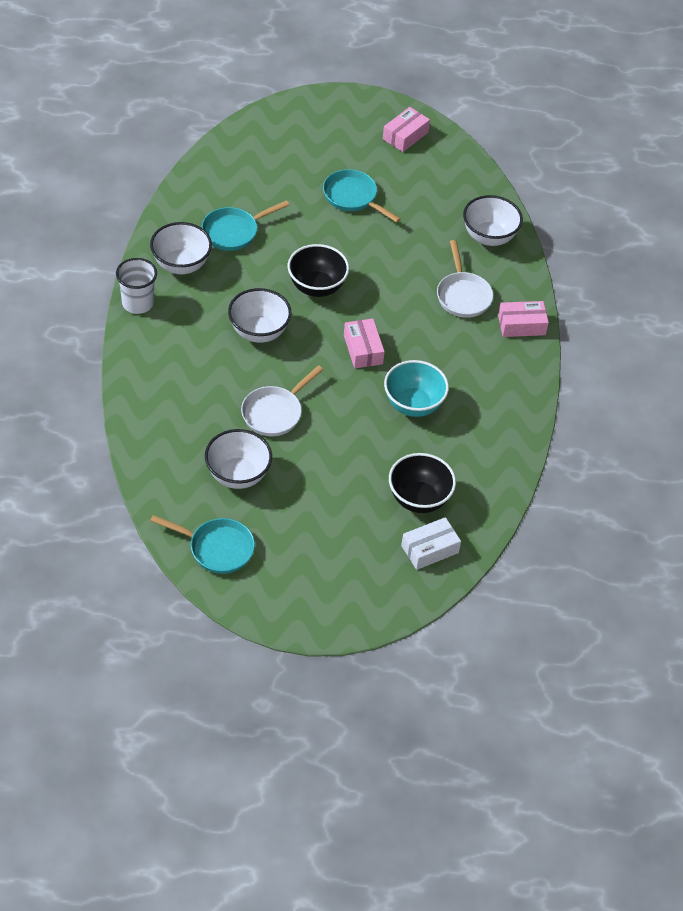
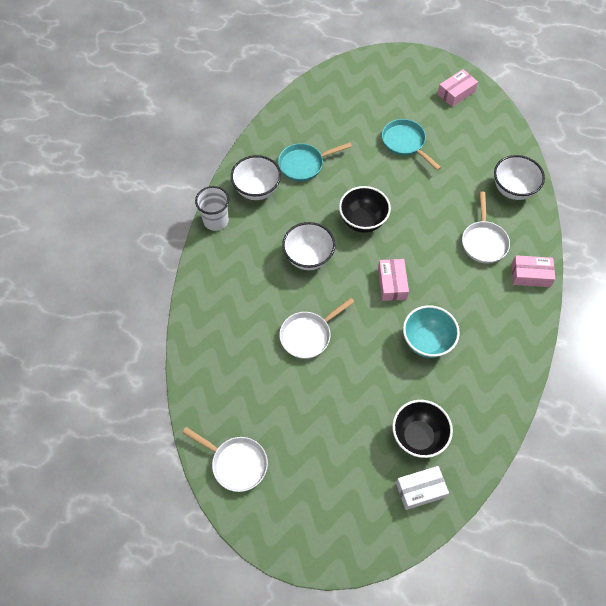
camera: 15 degrees right, 10 degrees up
turquoise pan [150,515,255,574] -> white pan [182,427,268,492]
white bowl [205,429,272,489] -> none

